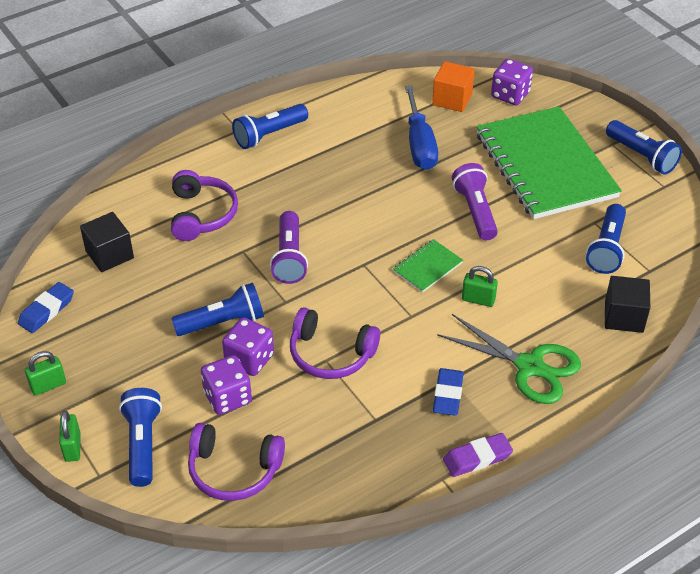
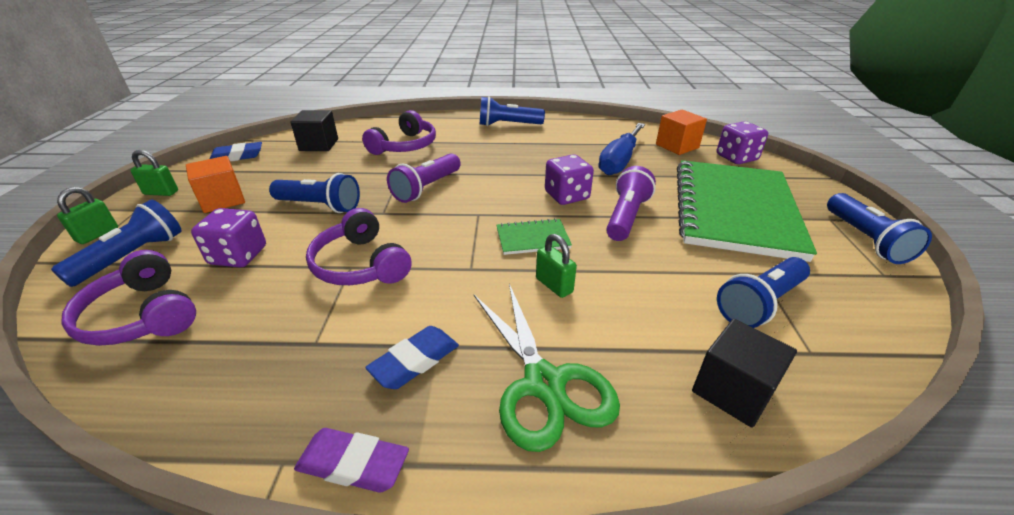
camera: 35 degrees right, 10 degrees down
purple dice [222,317,274,376] -> purple dice moved to [545,154,594,205]
none -> orange cube [186,156,245,213]

